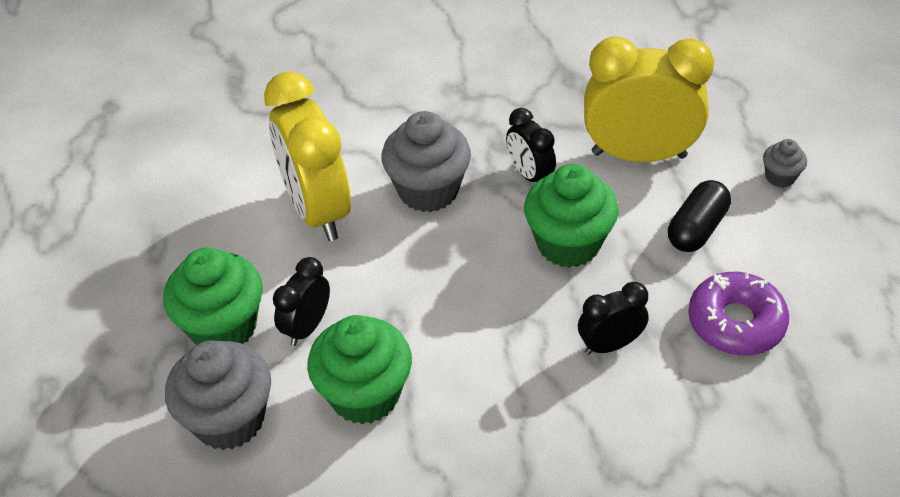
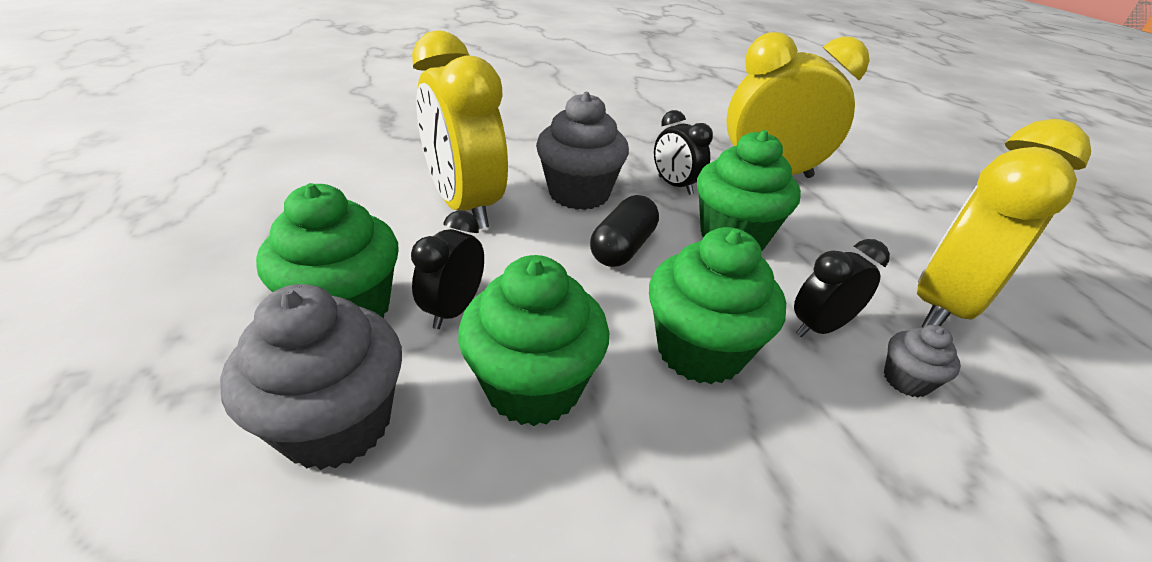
camera: 10 degrees left, 10 degrees down
black capsule [668,180,731,252] -> black capsule moved to [590,195,659,267]
purple donut [688,271,789,355] -> yellow clock [917,119,1091,328]
grey cupcake [763,139,807,188] -> grey cupcake moved to [884,325,961,397]
none -> green cupcake [649,227,786,384]

